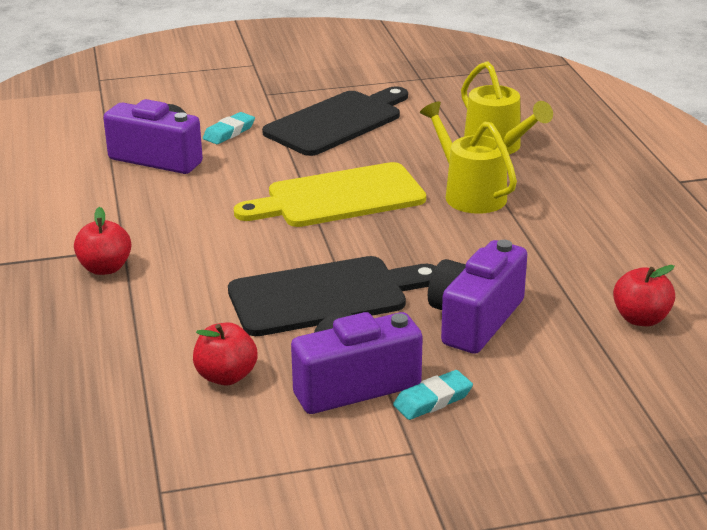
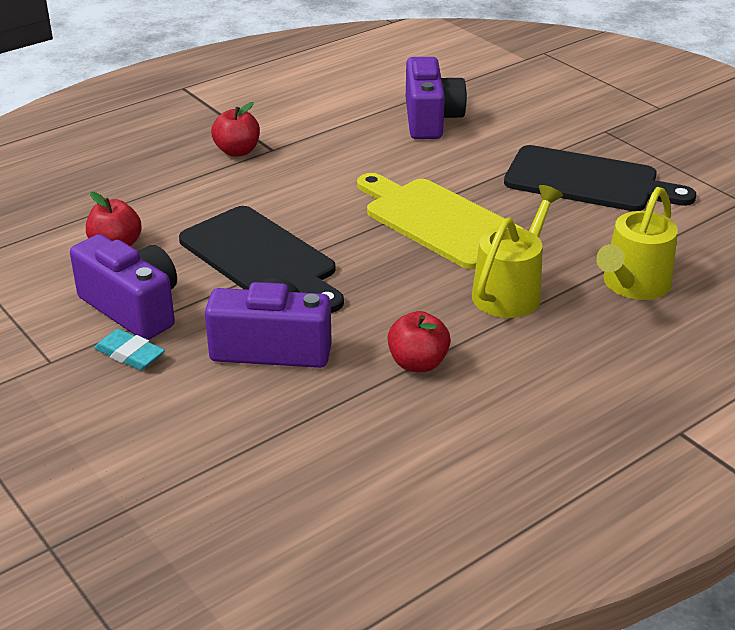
camera: 65 degrees right, 5 degrees up
turquoise eraser [203,112,255,144] -> none
red apple [613,265,675,326] -> red apple moved to [388,311,451,372]

